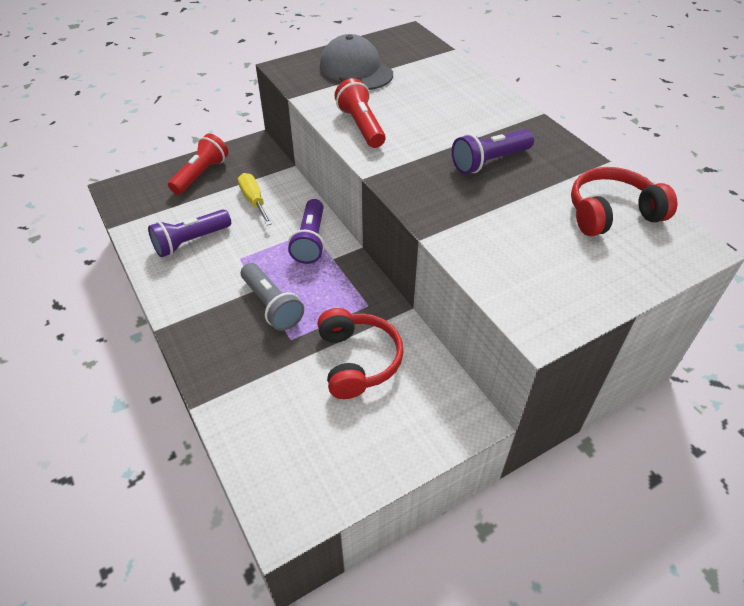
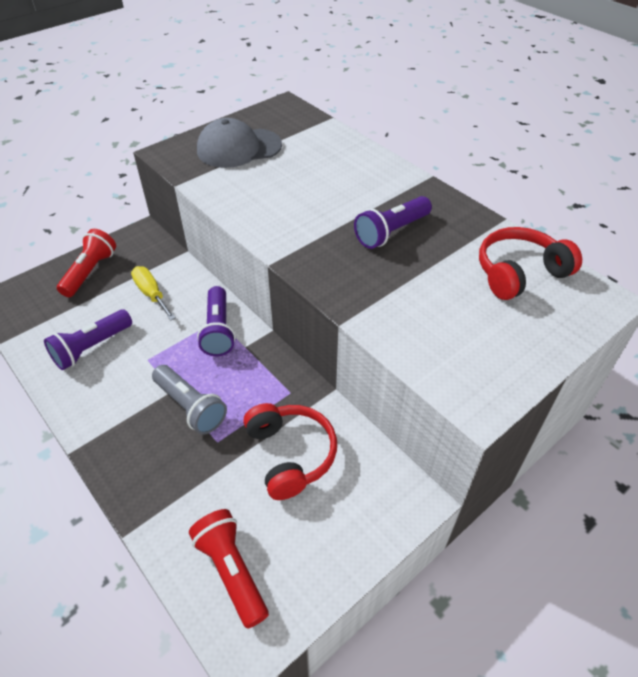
camera: 10 degrees left, 0 degrees up
grey cap [320,34,393,90] -> grey cap turned 60 degrees counterclockwise [197,118,282,168]
red flashlight [334,78,386,148] -> red flashlight moved to [189,509,269,629]

